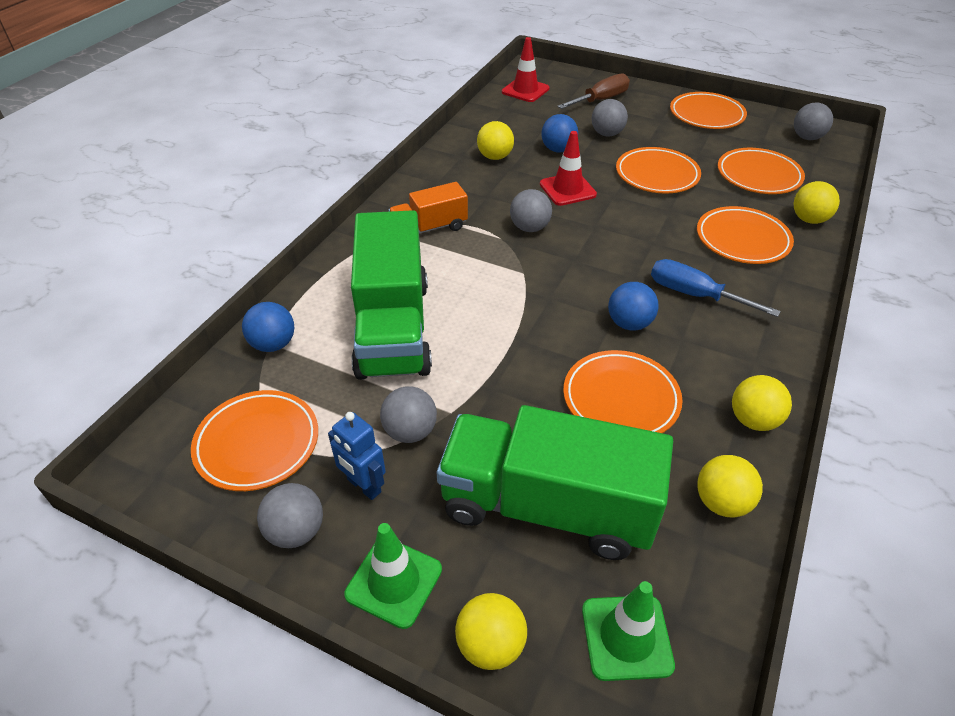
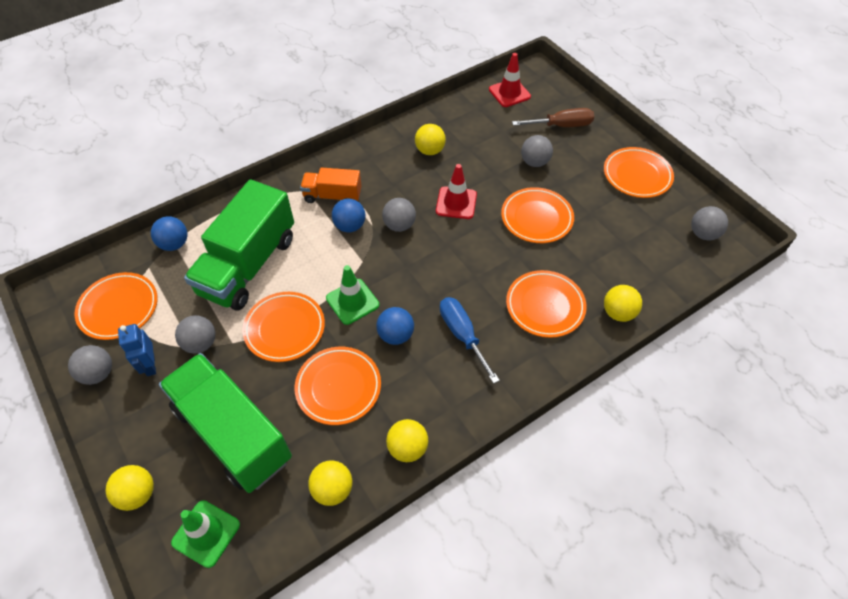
camera: 30 degrees right, 10 degrees up
green traffic cone [344,523,442,629] -> green traffic cone moved to [326,265,379,325]
blue ball [541,114,578,152] -> blue ball moved to [332,198,365,232]
orange plate [718,148,805,194] -> orange plate moved to [242,292,325,362]

